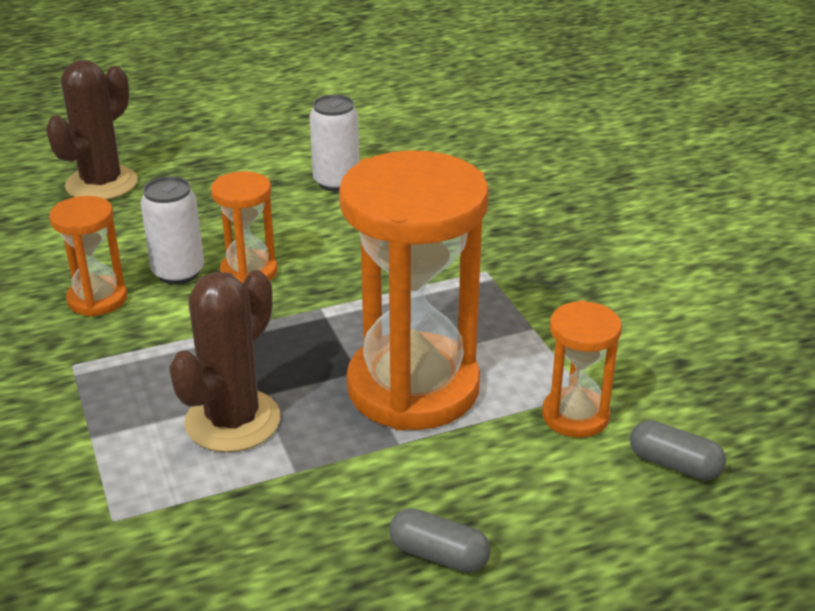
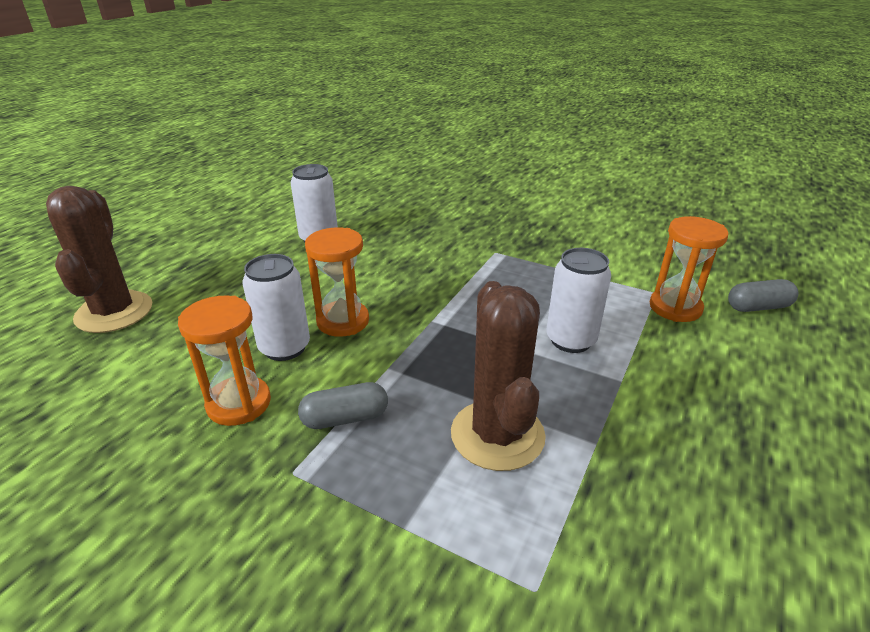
camera: 40 degrees left, 0 degrees up
orange hourglass [339,150,489,431] -> white can [546,248,611,353]
grey capsule [389,508,491,573] -> grey capsule moved to [298,382,388,429]

